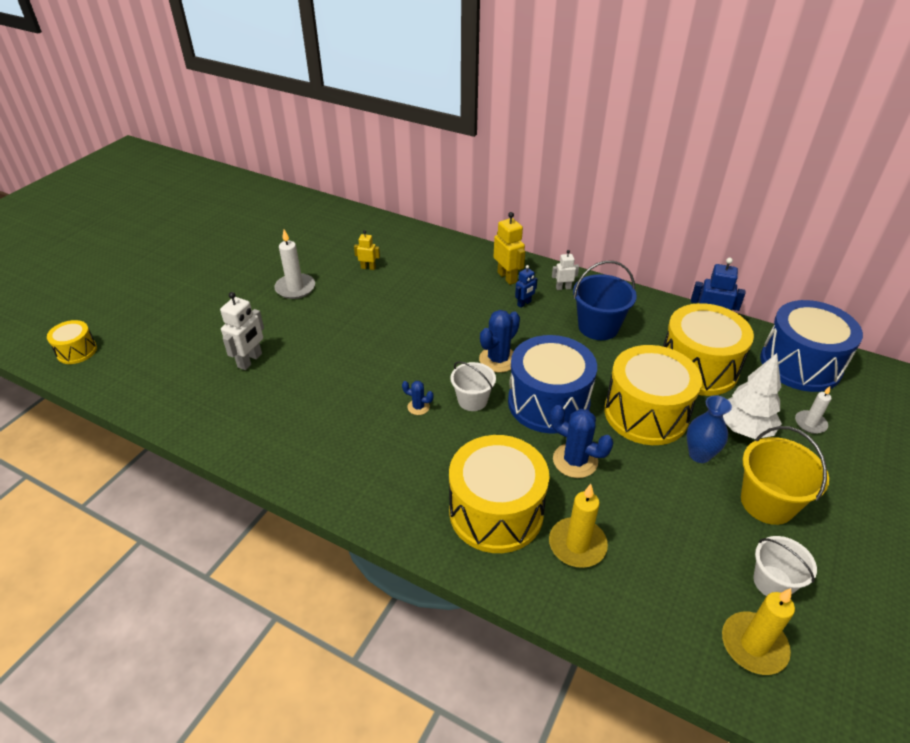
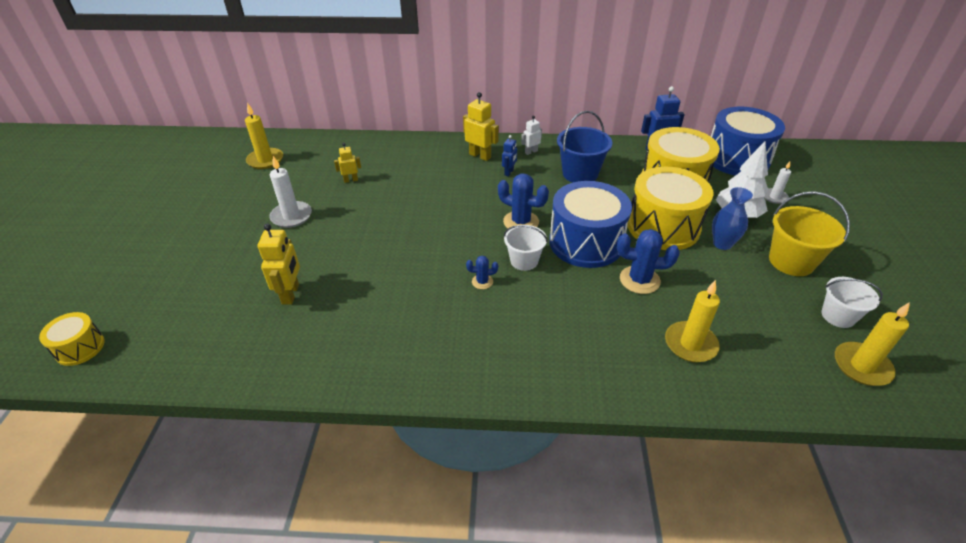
camera: 25 degrees left, 0 degrees up
white robot [220,292,264,370] -> yellow robot [258,224,300,305]
yellow drum [449,435,550,553] -> none
blue cactus [479,310,520,373] -> blue cactus turned 75 degrees counterclockwise [498,174,549,228]
none -> yellow candle [245,103,283,169]

